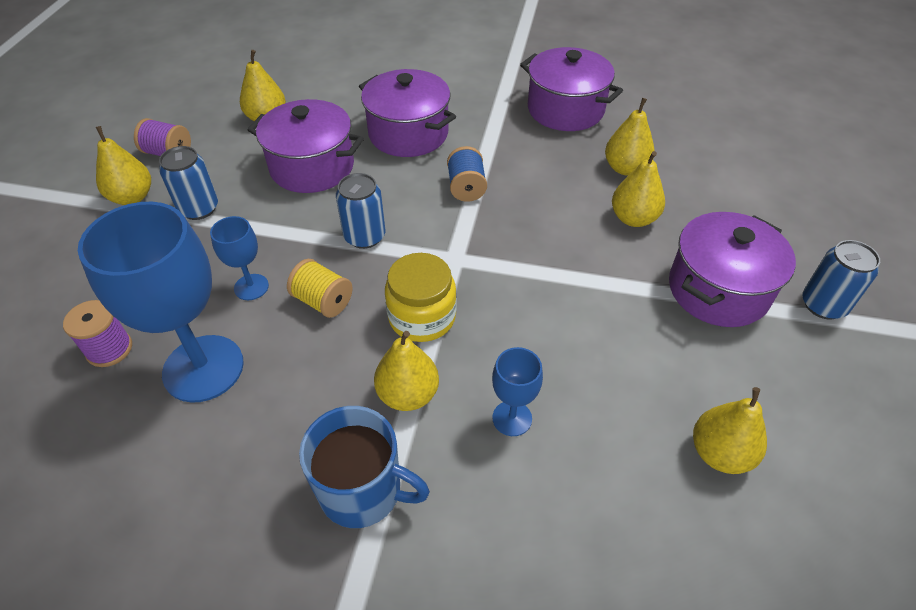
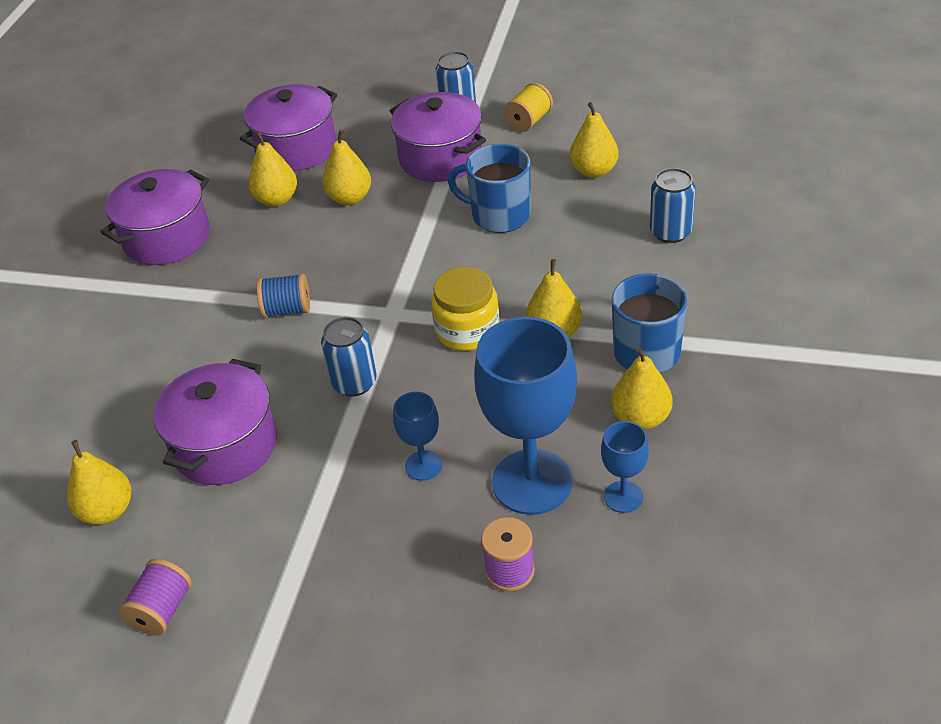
camera: 85 degrees left, 5 degrees down
yellow pear [96,126,151,205] -> yellow pear moved to [611,348,673,430]
blue can [159,146,218,220] -> blue can moved to [650,168,696,243]
yellow spool [287,259,353,318] -> yellow spool moved to [504,83,553,132]
purple pot [359,69,456,157] -> purple pot moved to [240,84,337,171]
blue goblet [492,347,543,436] -> blue goblet moved to [601,421,649,513]
none -> blue mug [448,144,531,233]

